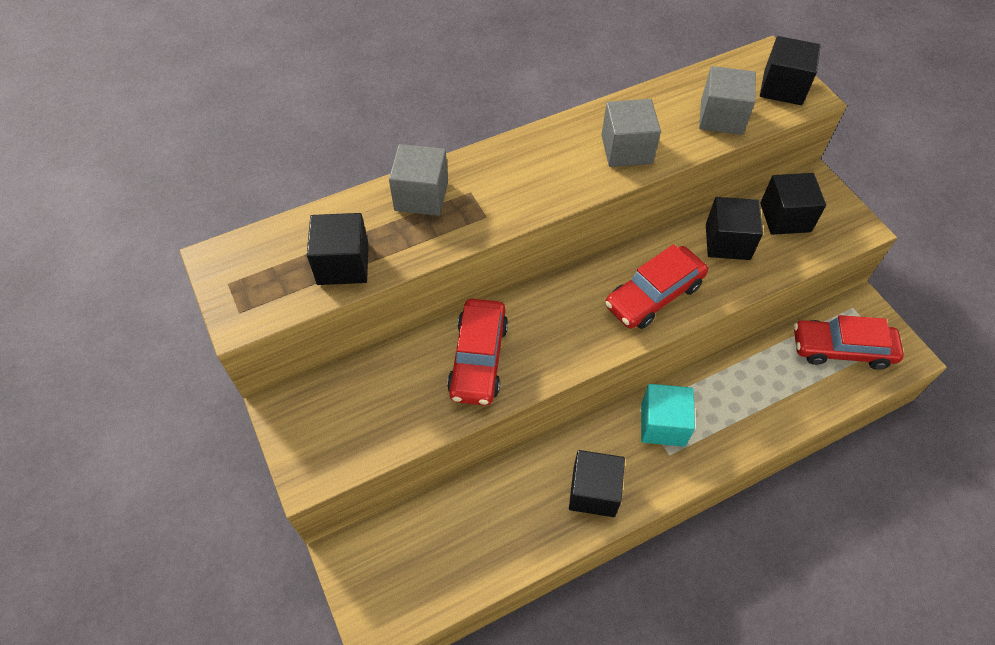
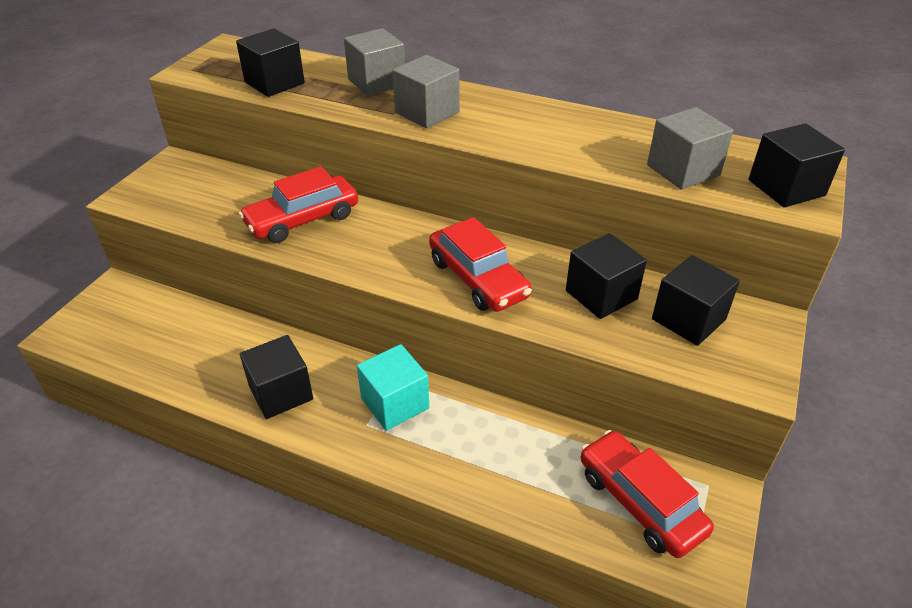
camera: 50 degrees right, 15 degrees down
grey cube [601,99,661,167] -> grey cube moved to [392,55,460,128]
red car [605,245,708,329] -> red car turned 135 degrees counterclockwise [429,217,532,312]

